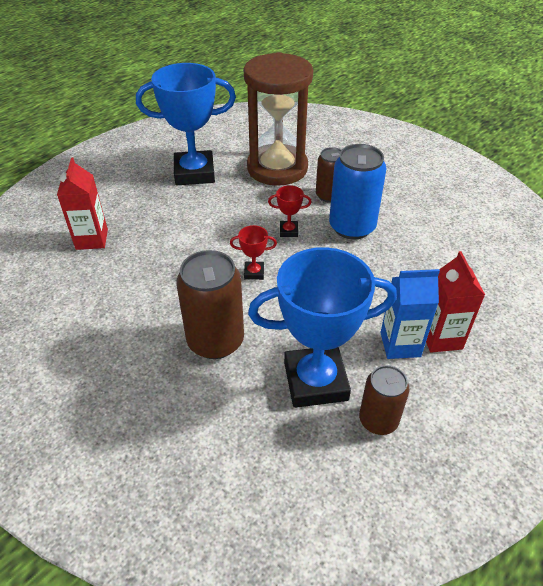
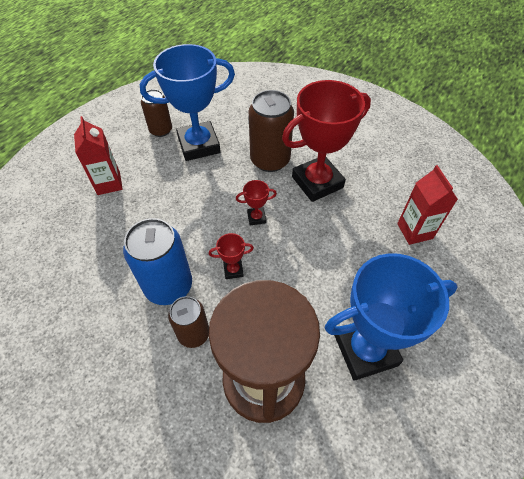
camera: 170 degrees right, 10 degrees up
blue carton [380,269,440,359] -> none
none -> red trophy [282,80,371,202]

